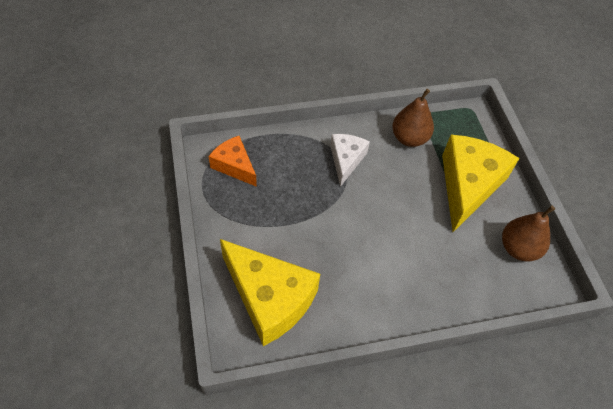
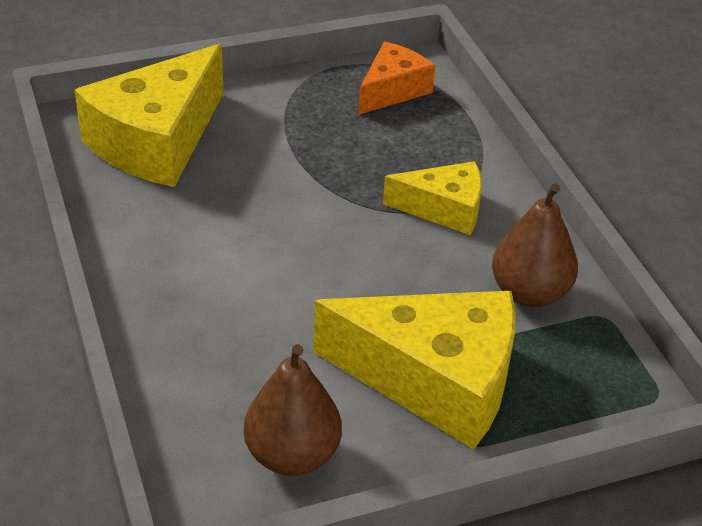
camera: 85 degrees right, 15 degrees down
white cheese [330,134,370,187] -> yellow cheese [383,161,482,235]

